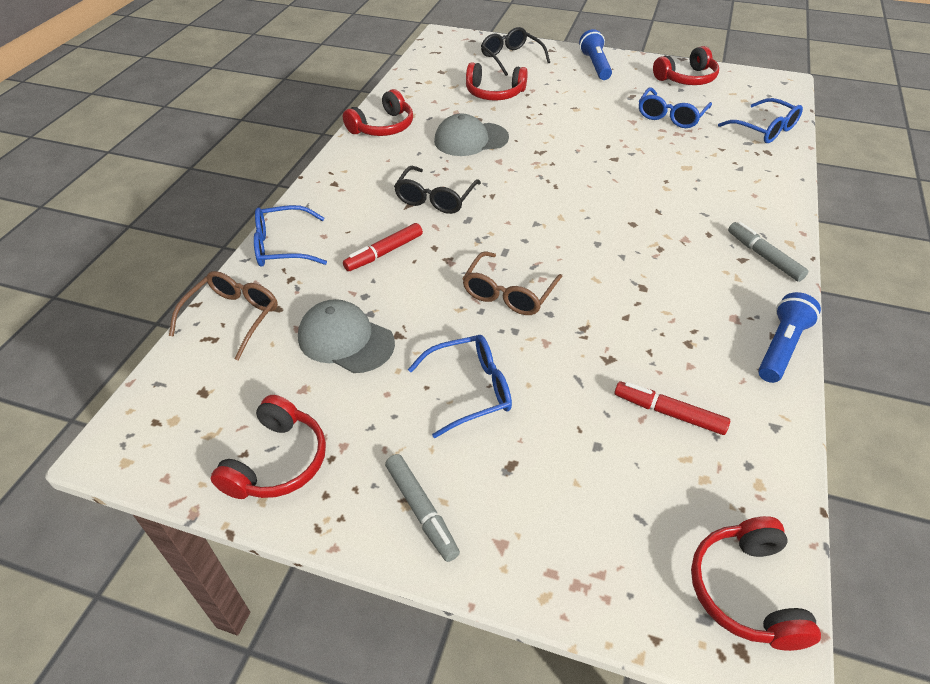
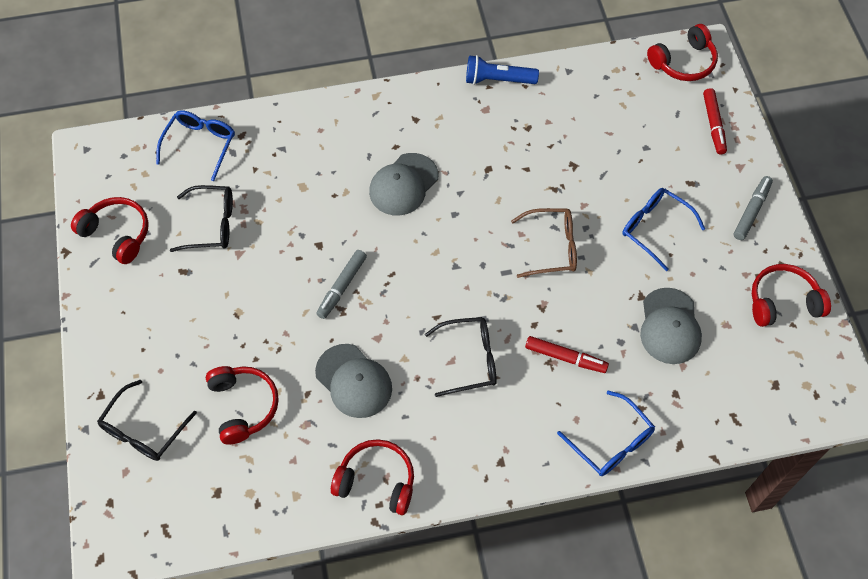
camera: 120 degrees left, 15 degrees up
brown glasses [169,271,278,361] -> none
blue flashlight [579,29,612,80] -> none
red marker [615,382,730,435] -> red marker moved to [703,88,727,155]
blue glasses [639,87,712,128] -> black glasses [170,185,233,252]
grey marker [728,222,808,282] -> grey marker moved to [316,250,367,319]
none -> grey cap [369,153,439,216]

